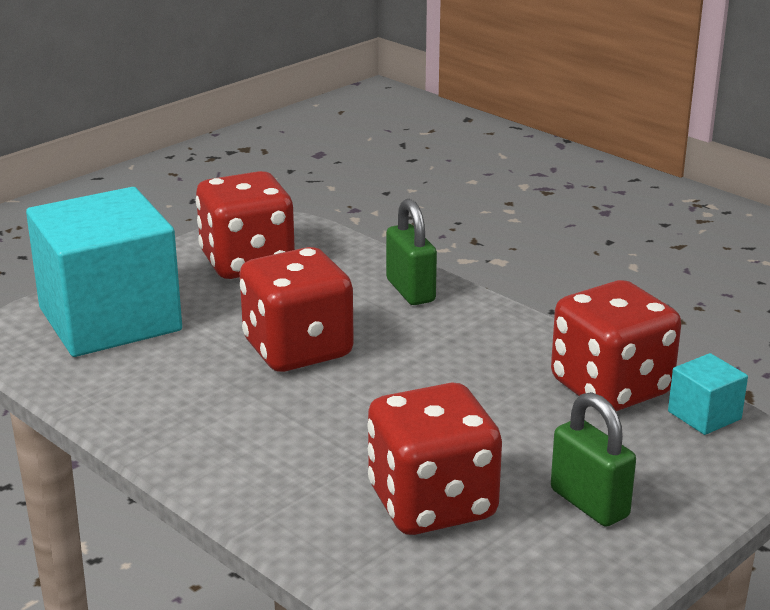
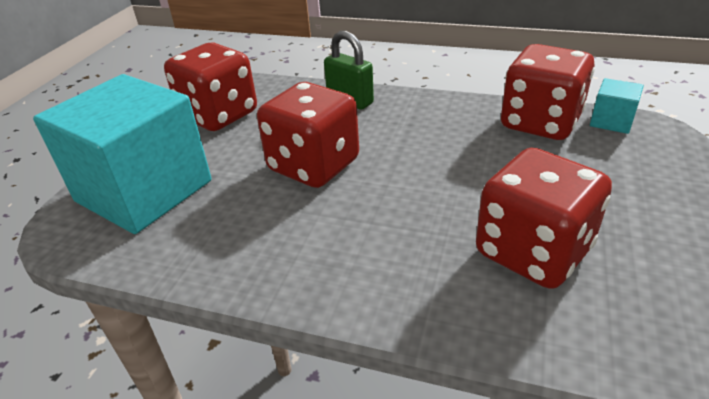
camera: 25 degrees left, 10 degrees up
green padlock [551,392,636,527] -> none

